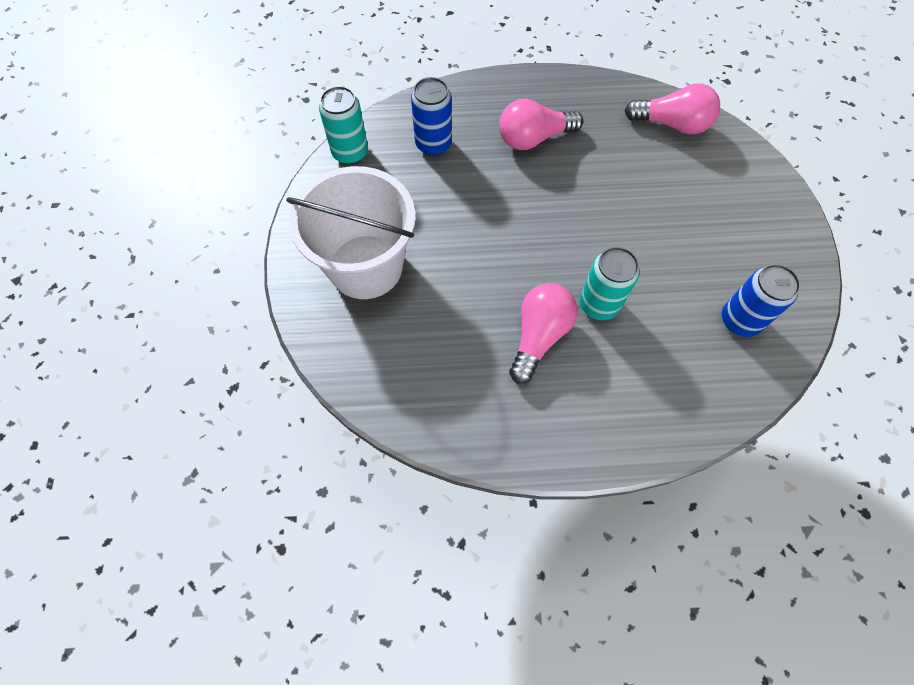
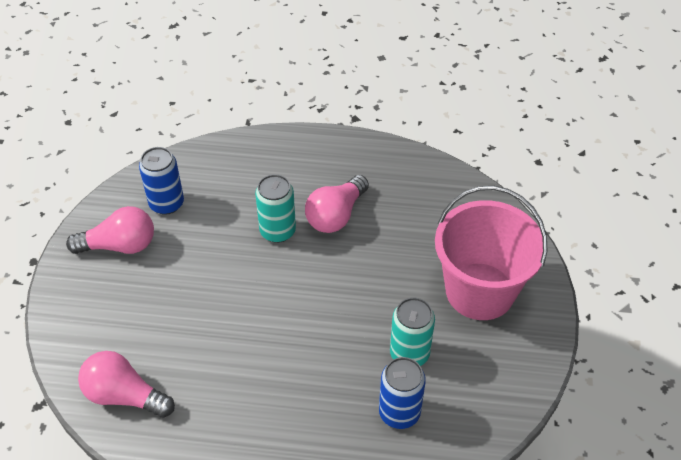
camera: 170 degrees left, 15 degrees down
white bucket [286,166,416,299] -> pink bucket [435,186,547,320]
turquoise can [319,86,368,164] -> turquoise can moved to [390,297,435,366]
pink light bulb [499,99,583,150] -> pink light bulb moved to [66,206,154,254]

